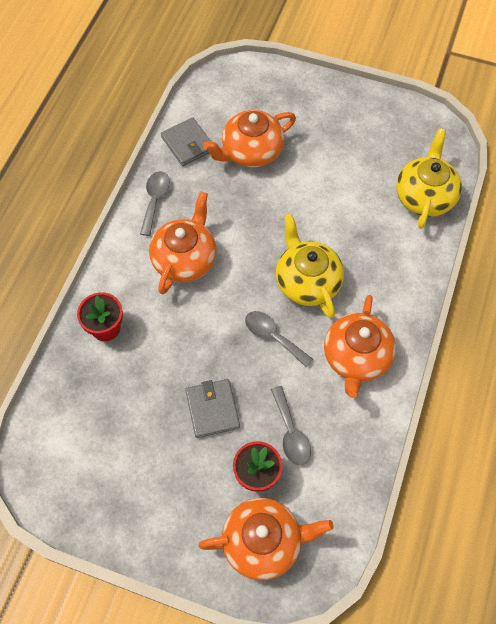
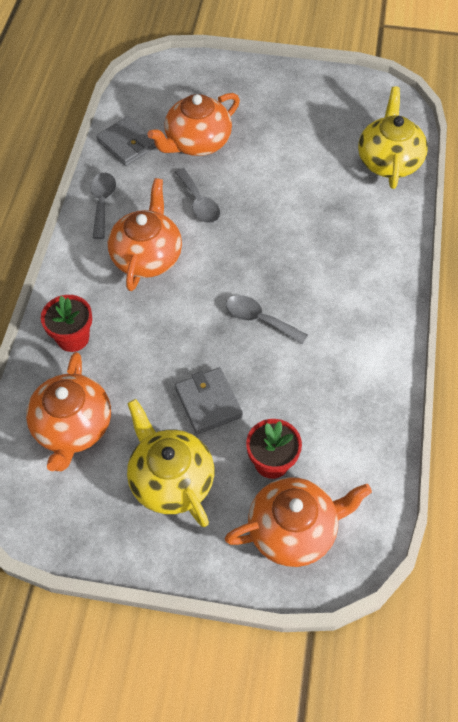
camera: 10 degrees left, 5 degrees down
grey spoon [271,386,311,465] -> grey spoon moved to [175,168,220,223]
yellow teapot [276,214,344,318] -> yellow teapot moved to [127,399,214,527]
orange teapot [324,295,396,398] -> orange teapot moved to [26,352,111,471]

